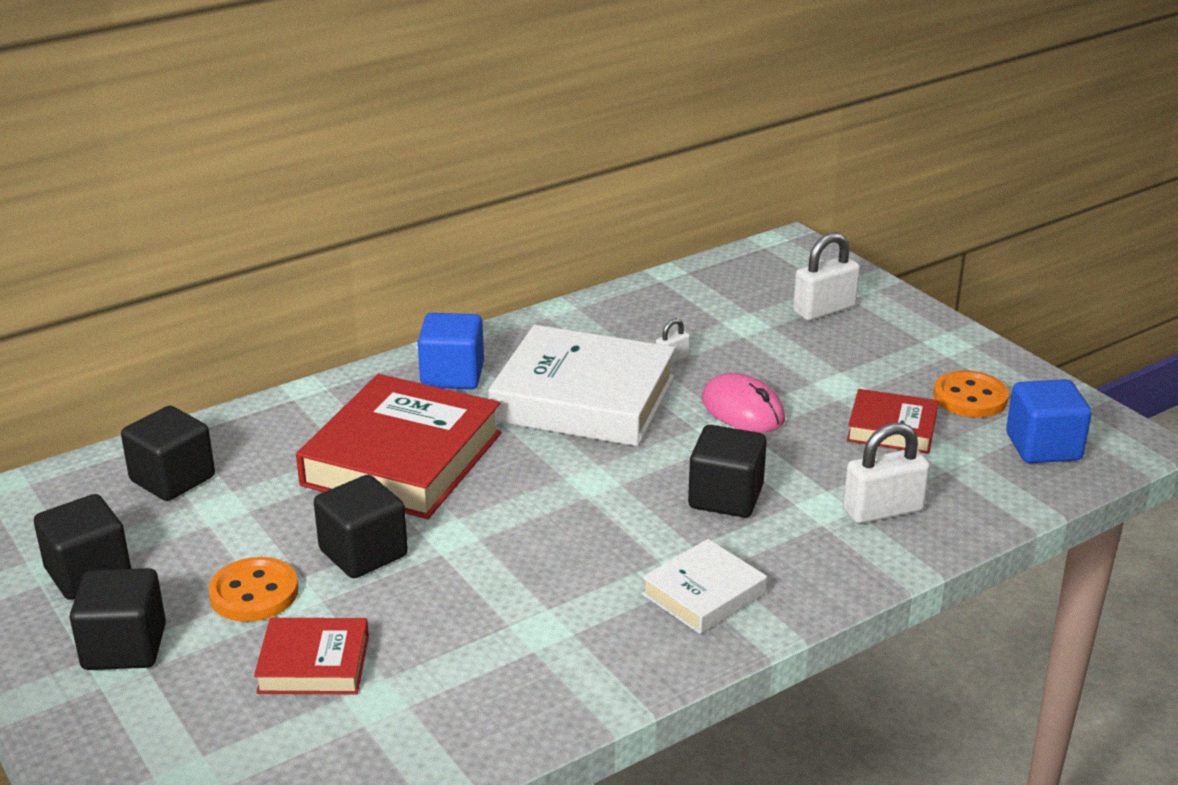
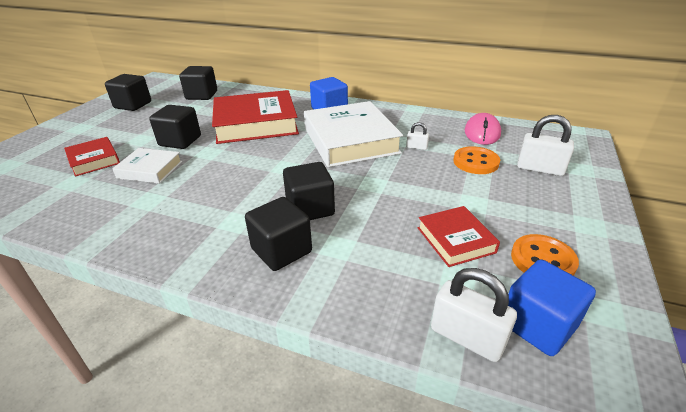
camera: 55 degrees right, 5 degrees up
black cube [70,568,166,670] -> black cube moved to [245,197,312,271]
orange button [208,557,298,622] -> orange button moved to [453,146,500,174]
white book [642,539,767,634] -> white book moved to [112,148,182,184]
pink mouse [702,373,785,433] -> pink mouse moved to [465,113,501,145]
white padlock [843,423,930,524] -> white padlock moved to [431,268,517,362]

